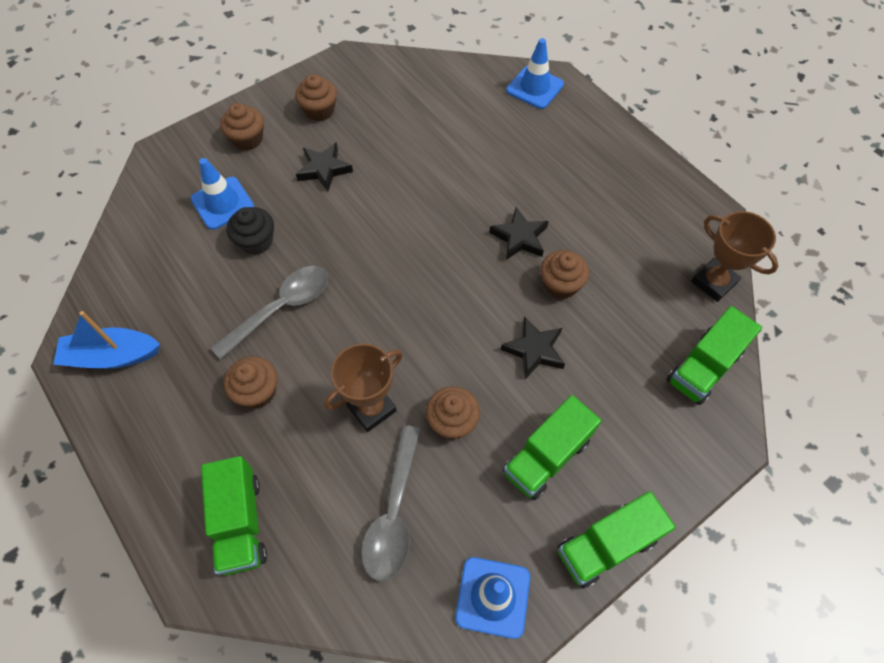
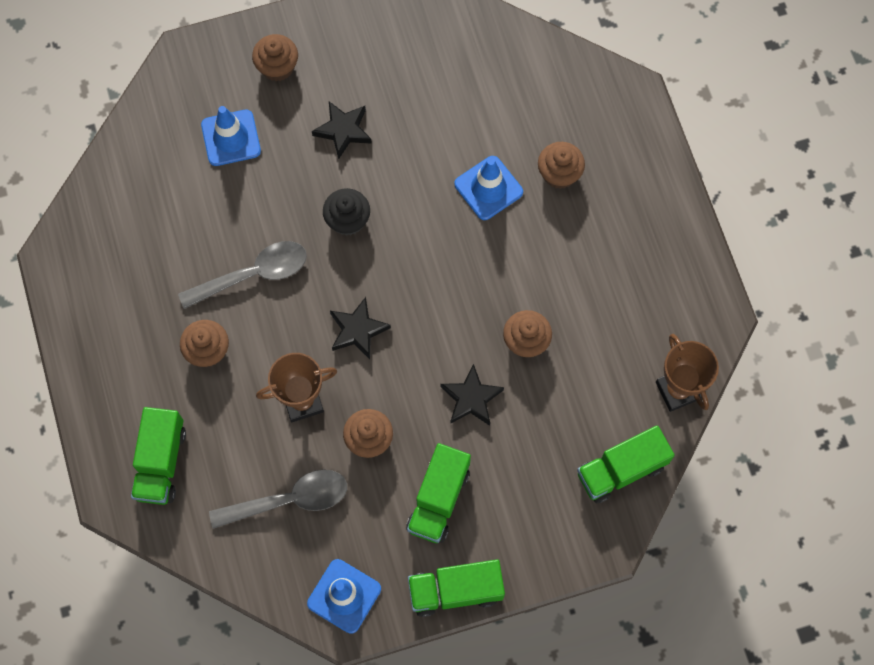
camera: 20 degrees right, 10 degrees up
blue boat [53,311,160,369] -> none
black cupcake [227,207,274,255] -> black cupcake moved to [323,188,370,236]
brown cupcake [295,74,337,121] -> brown cupcake moved to [538,142,585,189]
grey spoon [361,425,421,581] -> grey spoon turned 135 degrees counterclockwise [209,469,347,529]
black star [489,207,549,260] -> black star moved to [330,297,391,359]
green truck [503,395,601,500] -> green truck turned 45 degrees counterclockwise [406,443,471,543]
blue traffic cone [506,38,564,109] -> blue traffic cone moved to [455,156,523,220]

